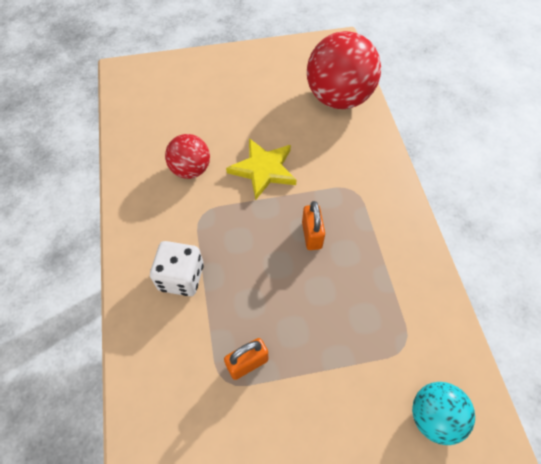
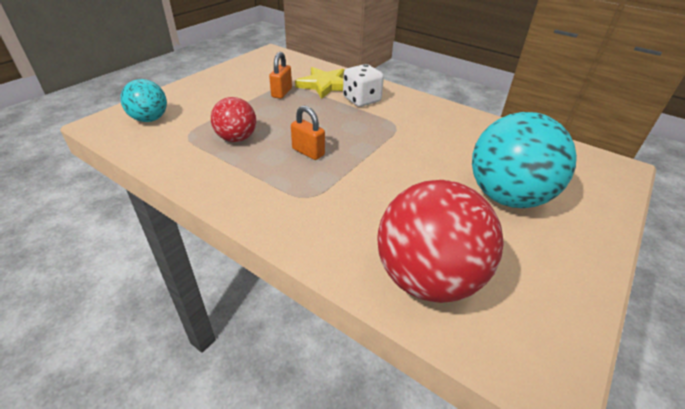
camera: 135 degrees right, 20 degrees down
red ball [165,134,210,179] -> red ball moved to [211,97,256,142]
yellow star [226,138,297,200] -> yellow star moved to [295,67,344,99]
none -> turquoise ball [472,112,577,208]

